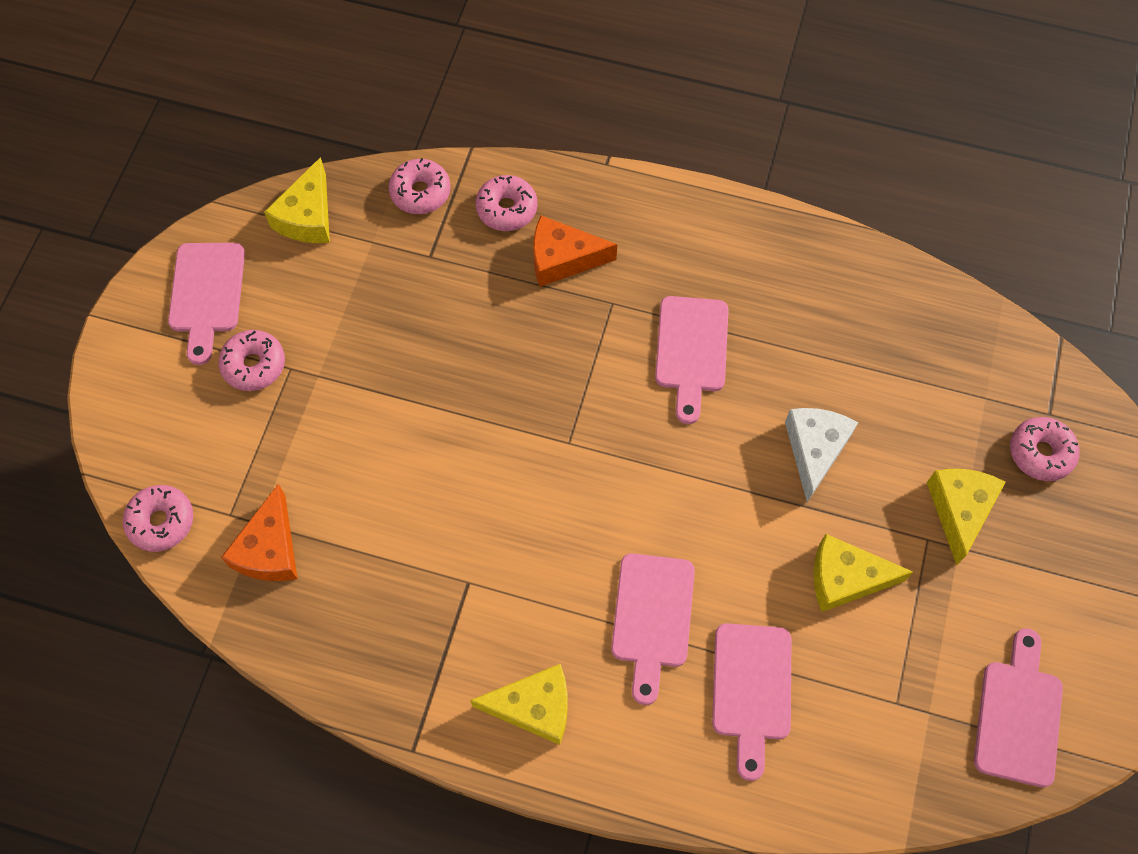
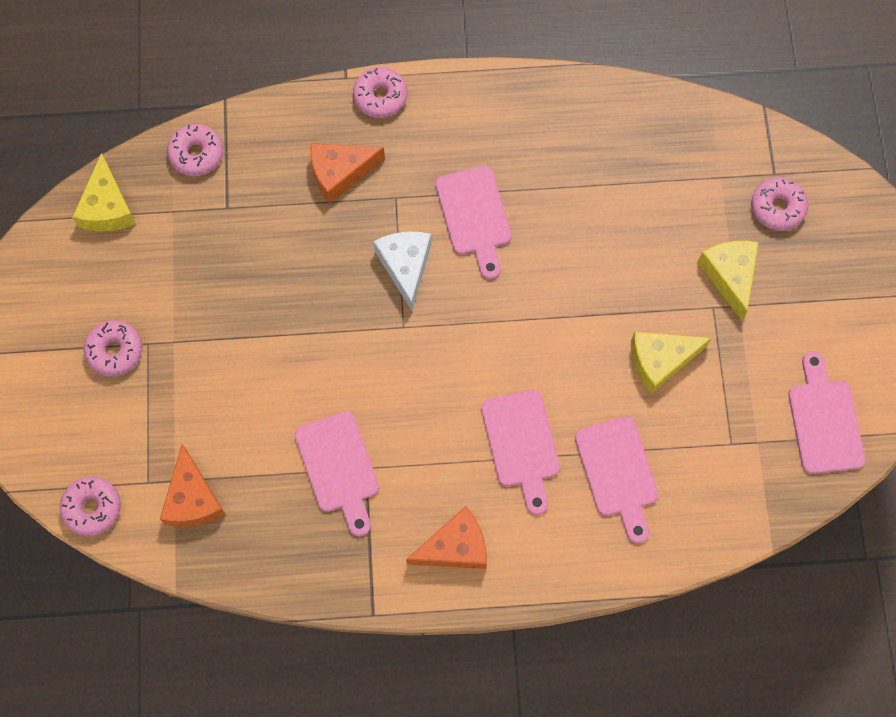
camera: 20 degrees left, 5 degrees up
pink cutting board [168,243,245,365] -> pink cutting board moved to [295,411,379,537]
yellow cheese [470,664,567,745] -> orange cheese [406,506,487,569]
pink donut [476,175,537,231] -> pink donut moved to [353,67,407,118]
white cheese [785,408,858,502] -> white cheese moved to [373,232,431,311]

